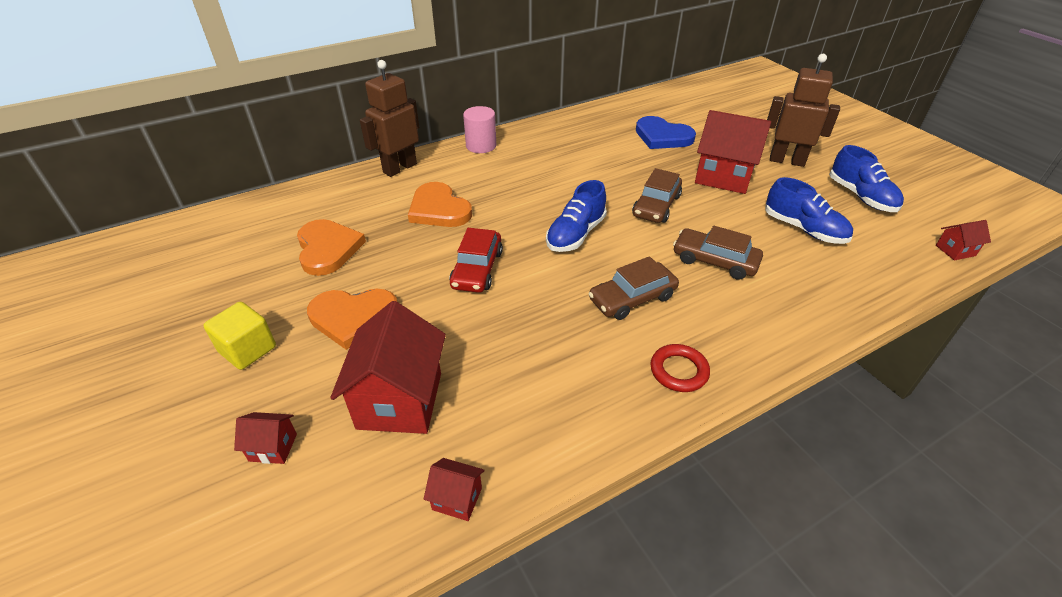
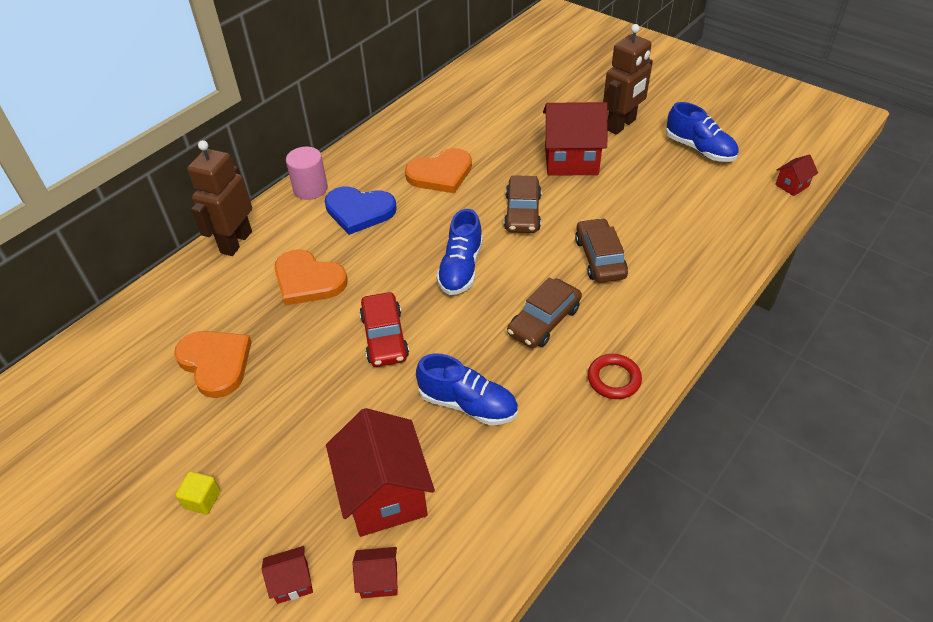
camera: 20 degrees left, 5 degrees up
yellow cube [204,302,276,370] -> yellow cube [175,471,220,514], size x0.65
orange heart [307,288,397,350] -> orange heart moved to [405,148,472,194]
red house [424,458,485,521] -> red house moved to [352,547,398,598]
blue heart [636,116,696,149] -> blue heart moved to [325,186,397,235]
brown car [673,226,763,280] -> brown car turned 75 degrees clockwise [575,218,628,283]
blue shoe [766,177,853,244] -> blue shoe moved to [416,353,518,425]
brown robot [767,54,840,167] -> brown robot turned 135 degrees clockwise [603,24,653,135]

